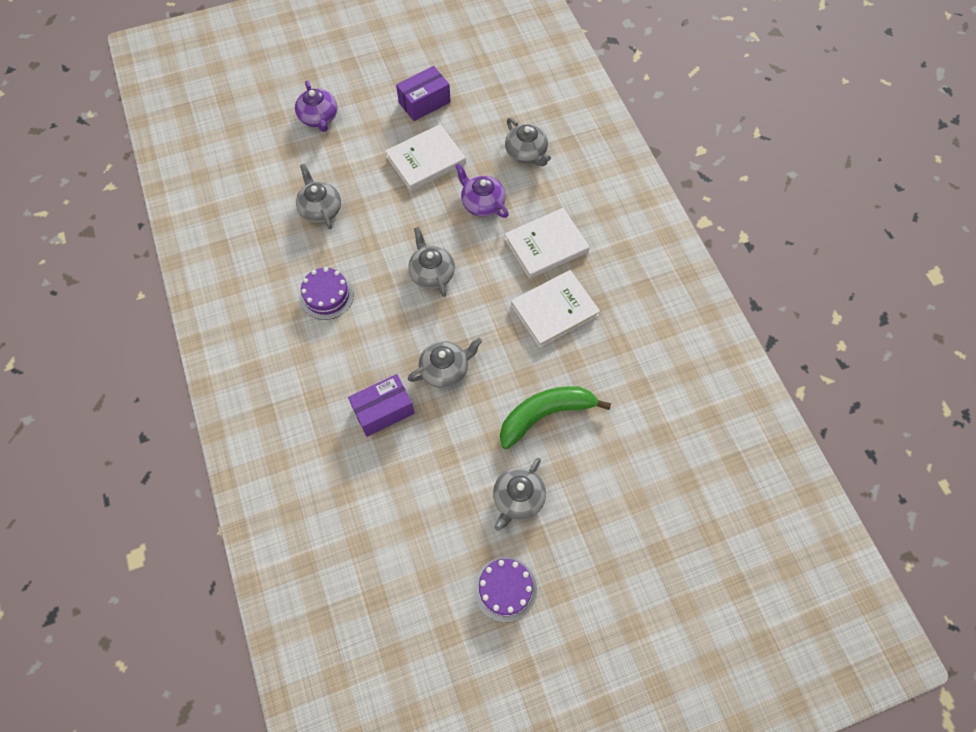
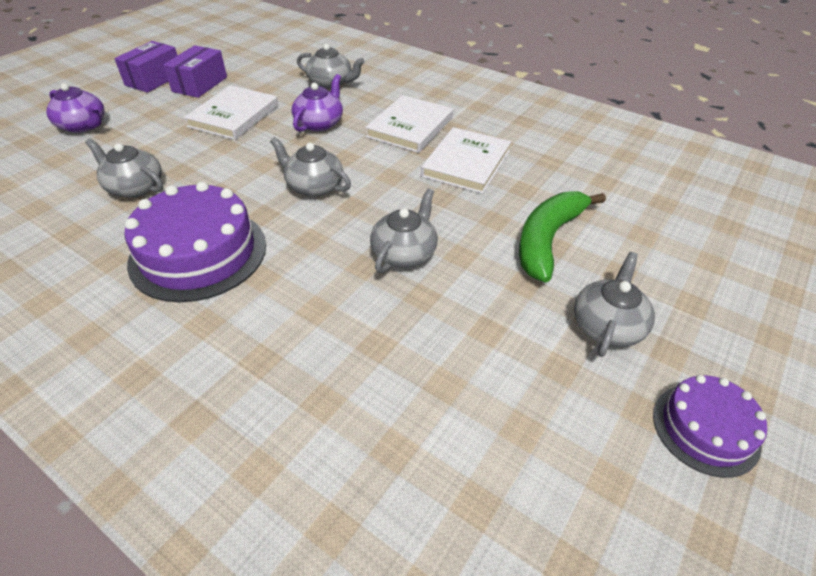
camera: 35 degrees left, 20 degrees down
purple cake [300,267,354,320] -> purple cake [124,181,266,302], size x1.73
purple box [348,374,415,437] -> purple box moved to [114,41,178,93]
purple teapot [455,163,509,218] -> purple teapot turned 105 degrees clockwise [292,74,343,132]
grey teapot [493,458,546,531] -> grey teapot turned 150 degrees counterclockwise [574,252,655,357]

